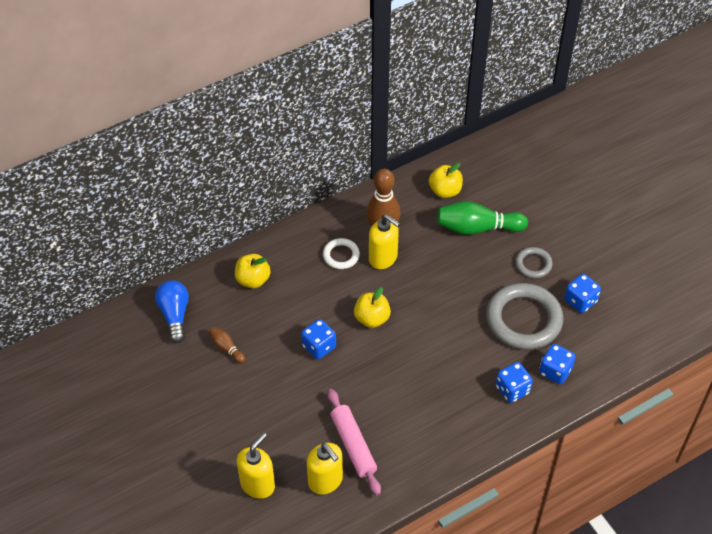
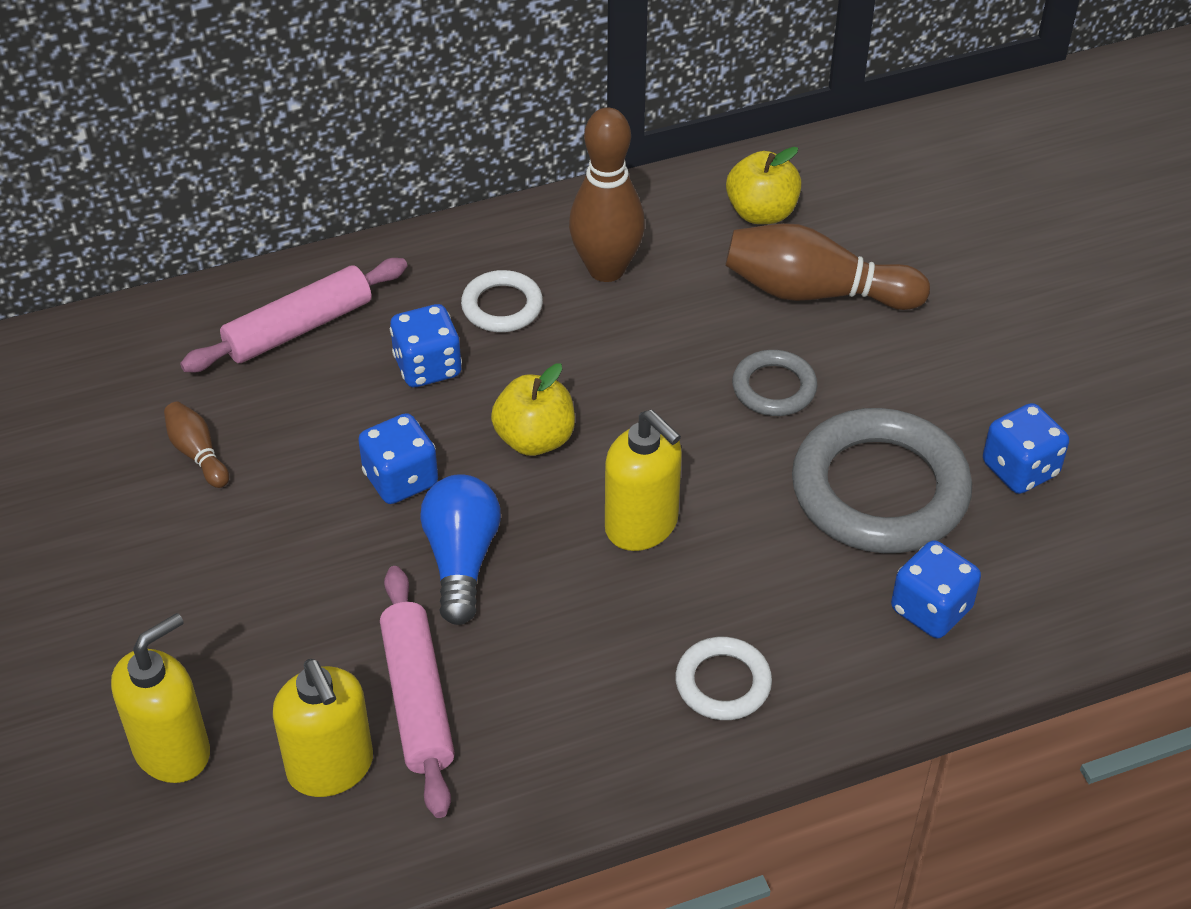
camera: 10 degrees right, 5 degrees down
blue light bulb [155,280,189,343] -> blue light bulb moved to [420,474,501,625]
yellow apple [235,254,271,289] -> pink rolling pin [180,258,407,372]
yellow soap dispenser [369,214,400,269] -> yellow soap dispenser moved to [605,410,682,551]
green bowling pin [437,201,528,235] -> brown bowling pin [725,223,930,310]
blue dice [496,362,533,403] -> blue dice moved to [390,304,462,387]
grey ring [515,247,553,278] -> grey ring moved to [732,350,817,416]
none -> white ring [675,637,772,720]

